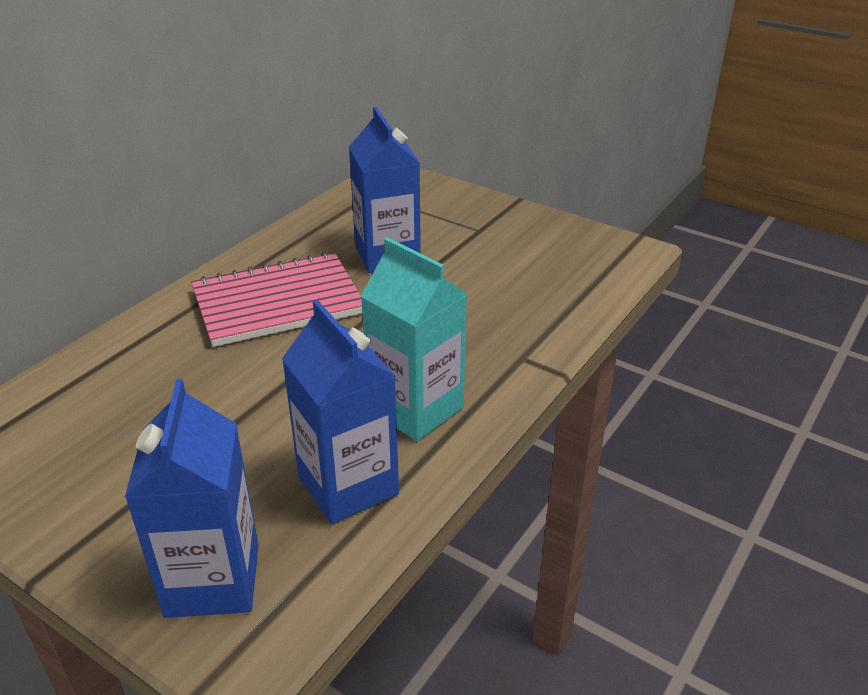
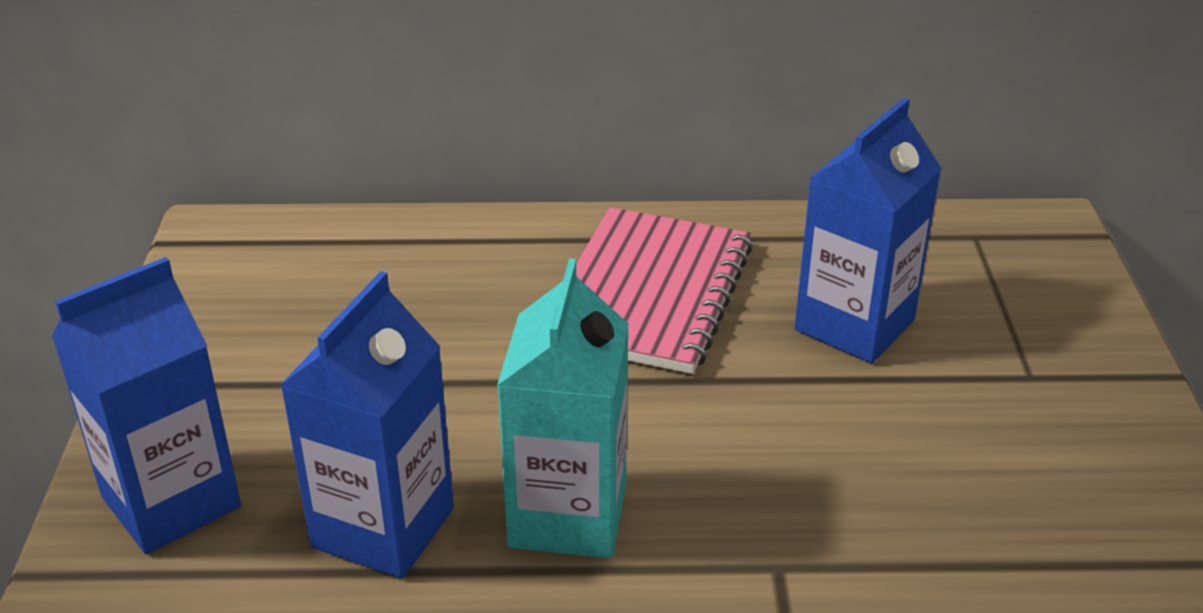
camera: 55 degrees right, 0 degrees up
pink notebook [191,252,362,347] -> pink notebook turned 75 degrees clockwise [576,207,753,374]

